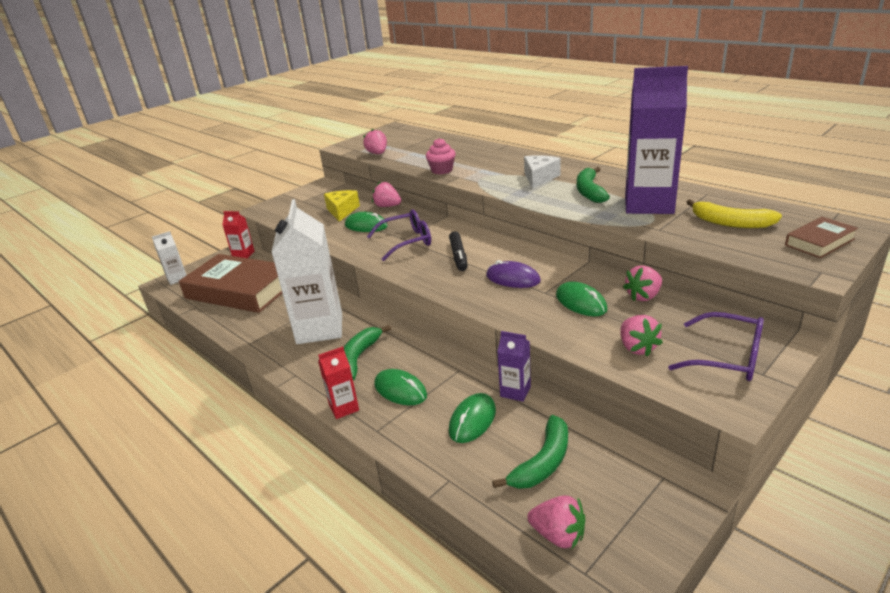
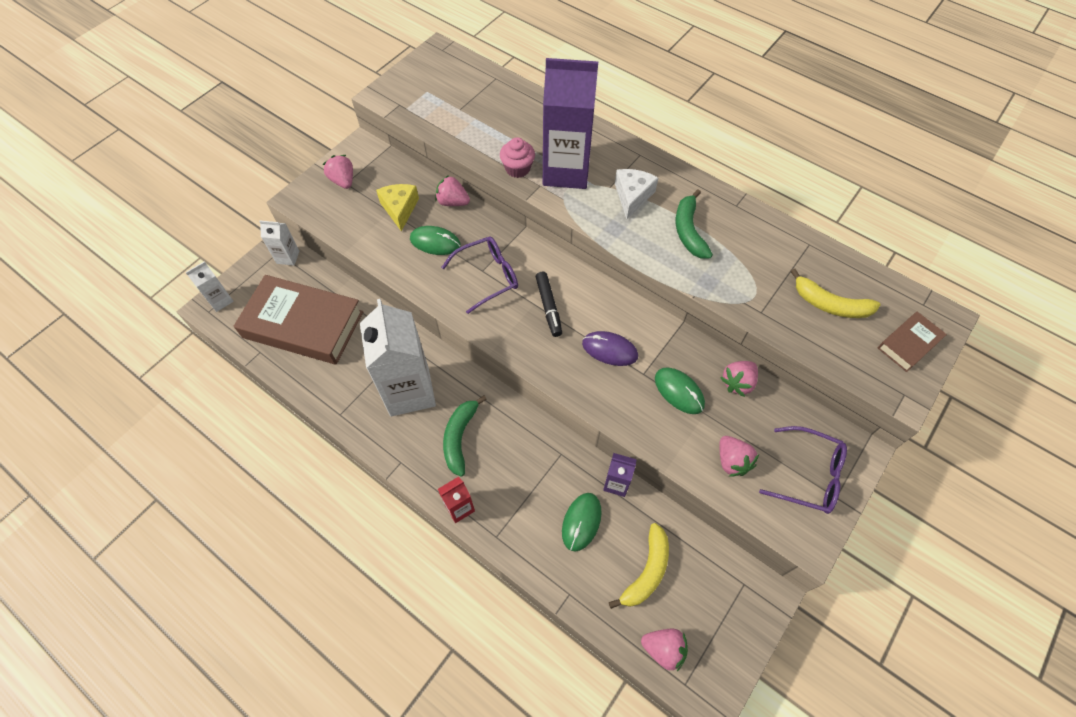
camera: 10 degrees left, 30 degrees up
red carton [222,211,255,258] -> white carton [259,220,299,266]
pink strawberry [363,129,387,154] -> pink strawberry moved to [322,155,353,189]
green mouse [374,369,427,405] -> none
green banana [492,415,568,489] -> yellow banana [609,523,669,609]
purple carton [625,66,688,214] -> purple carton moved to [543,58,598,189]

